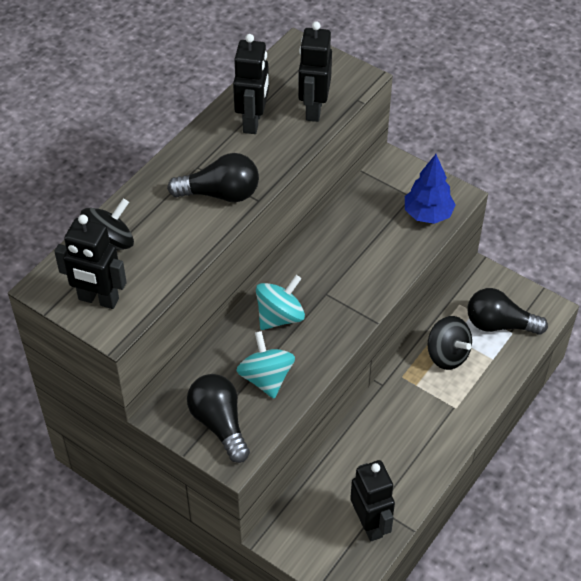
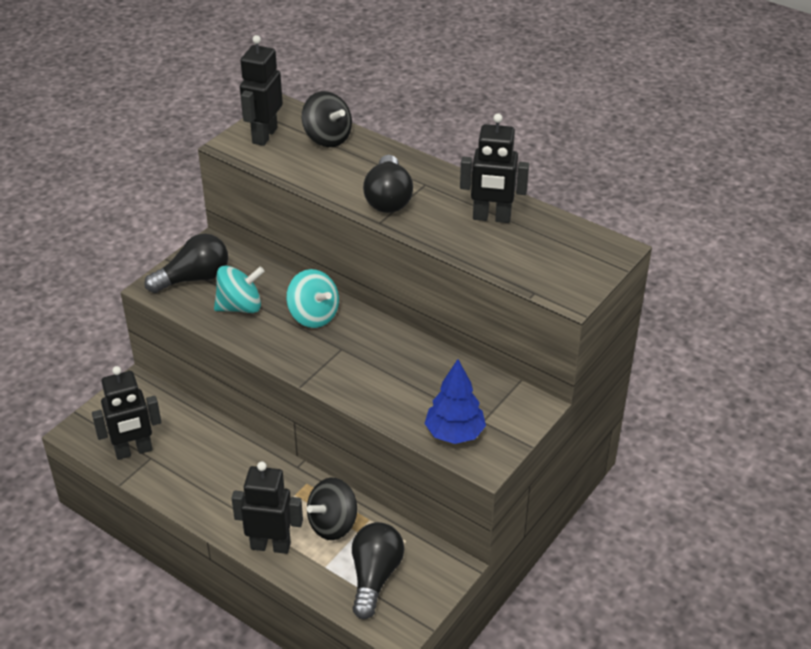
camera: 90 degrees right, 10 degrees down
black robot [298,21,332,122] -> black robot moved to [232,461,303,554]

